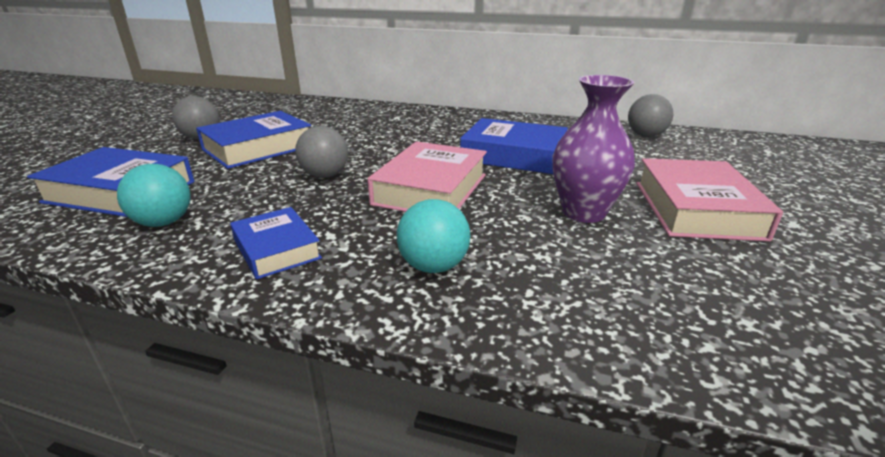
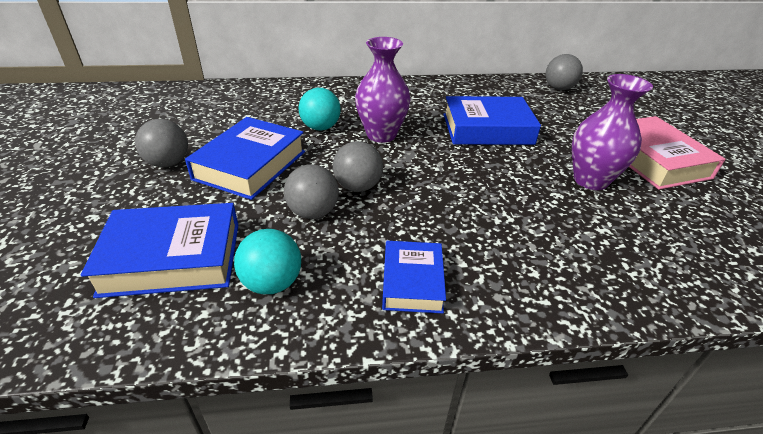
camera: 25 degrees left, 10 degrees up
blue book [230,207,322,279] -> blue book turned 60 degrees clockwise [382,241,446,313]
pink book [367,141,487,212] -> none
turquoise ball [397,199,471,273] -> turquoise ball moved to [299,88,341,131]
none -> grey ball [284,164,339,219]
none -> purple vase [355,37,411,143]

